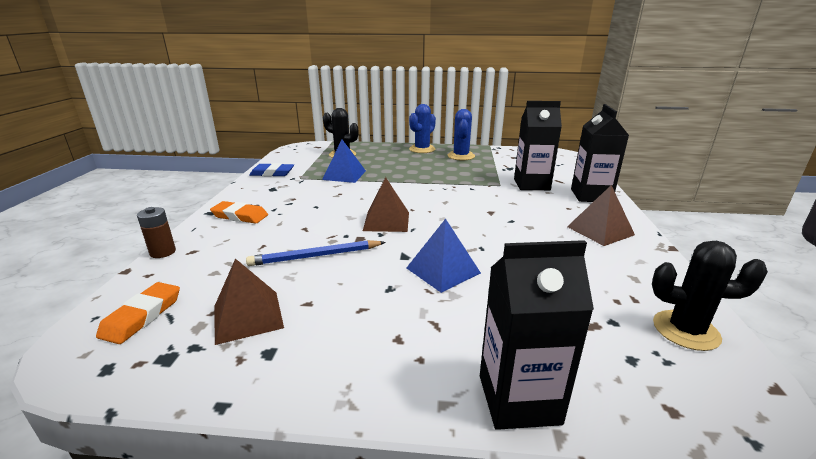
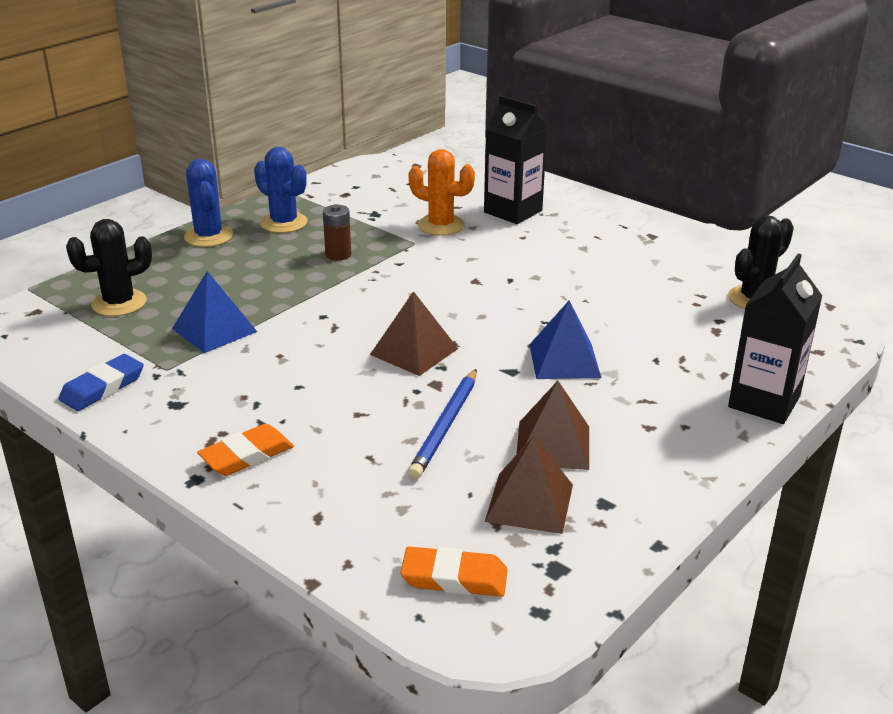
camera: 55 degrees left, 5 degrees up
orange eraser [96,282,180,344] -> orange eraser turned 45 degrees counterclockwise [400,546,508,597]
brown battery [137,207,176,258] -> brown battery moved to [323,204,351,261]
black carton [514,101,562,190] -> orange cactus [409,149,475,236]
brown pyramid [567,185,635,246] -> brown pyramid moved to [516,381,589,470]

